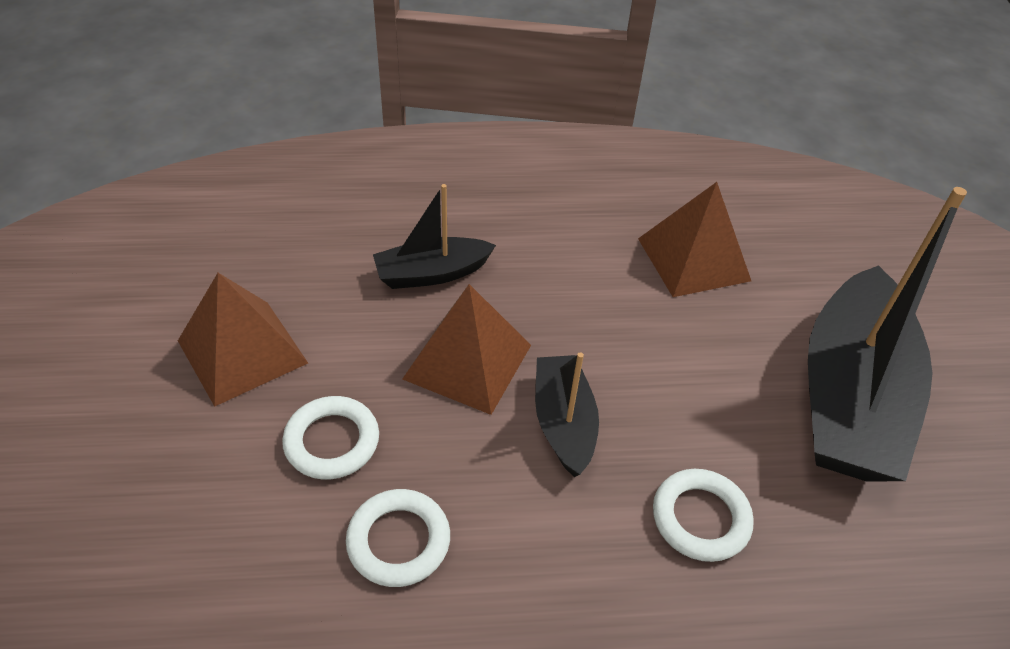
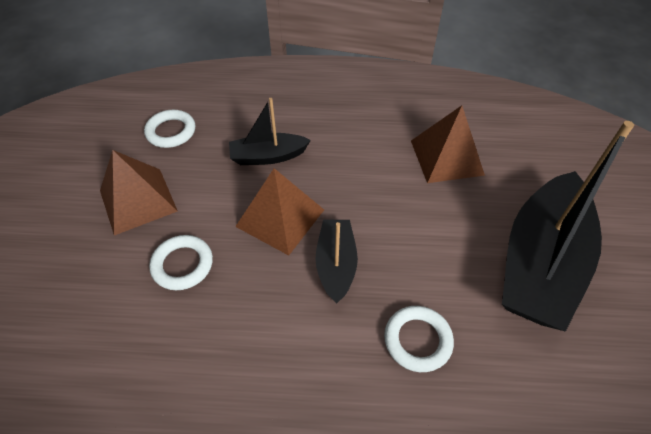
camera: 10 degrees right, 5 degrees up
white ring [346,489,450,587] -> white ring moved to [144,110,195,148]

